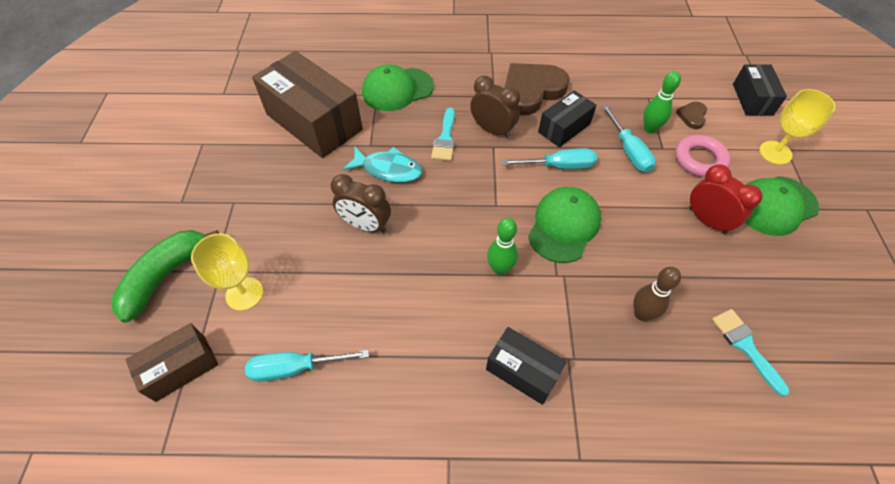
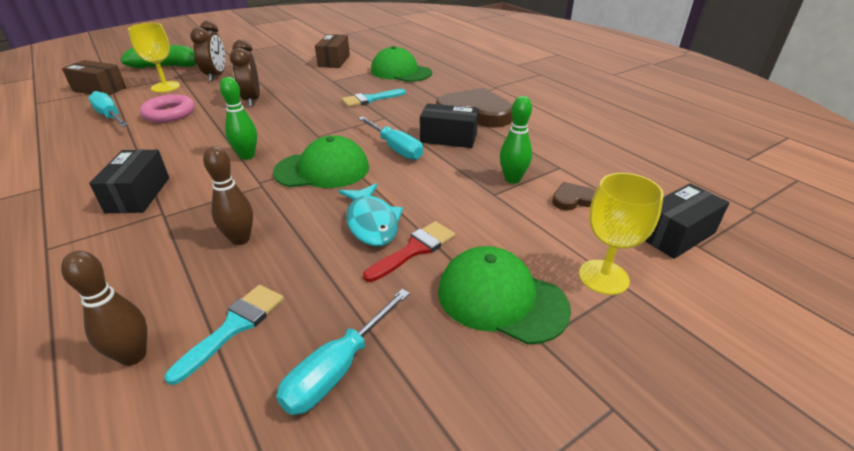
camera: 55 degrees right, 20 degrees down
brown box [252,51,363,158] -> brown box [315,34,350,68], size x0.54
turquoise fish [343,147,422,183] -> turquoise fish moved to [338,183,403,246]
brown clock [470,76,520,138] -> brown clock moved to [190,21,225,81]
turquoise screwdriver [601,105,656,172] -> turquoise screwdriver moved to [276,289,410,415]
pink ring [675,135,731,177] -> pink ring moved to [140,94,195,123]
red clock [689,164,763,235] -> red brush [363,221,455,282]
none -> brown bowling pin [61,251,147,366]

